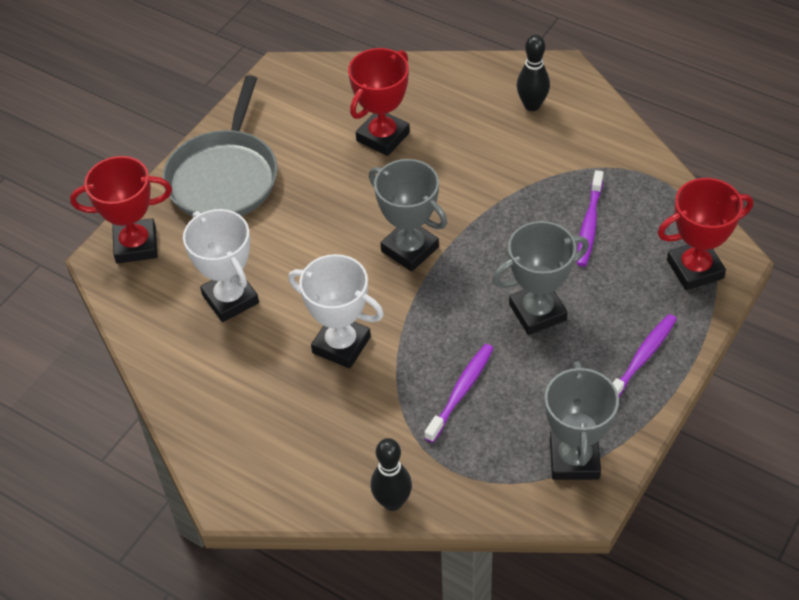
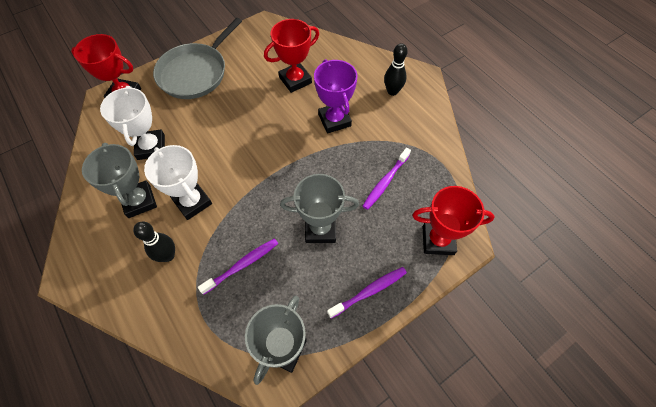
camera: 20 degrees right, 10 degrees up
grey trophy [369,159,447,271] -> grey trophy moved to [82,143,157,218]
black bowling pin [371,438,412,511] -> black bowling pin moved to [133,222,175,262]
none -> purple trophy [314,59,357,133]

